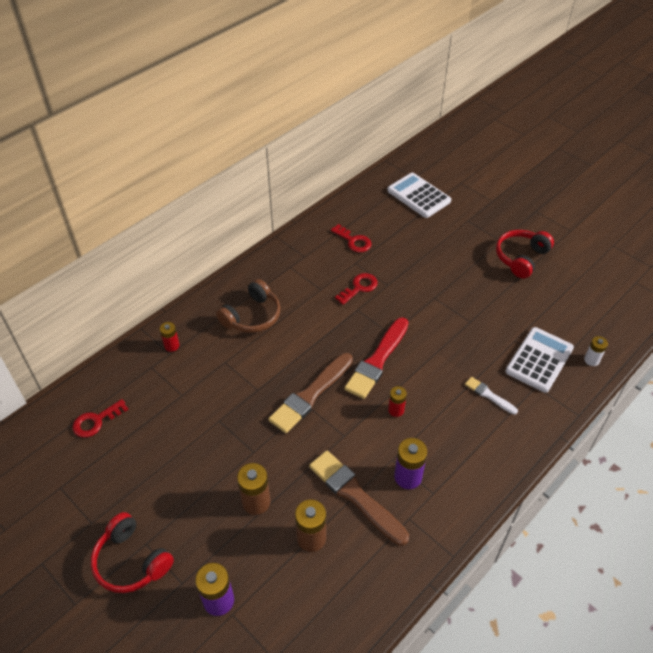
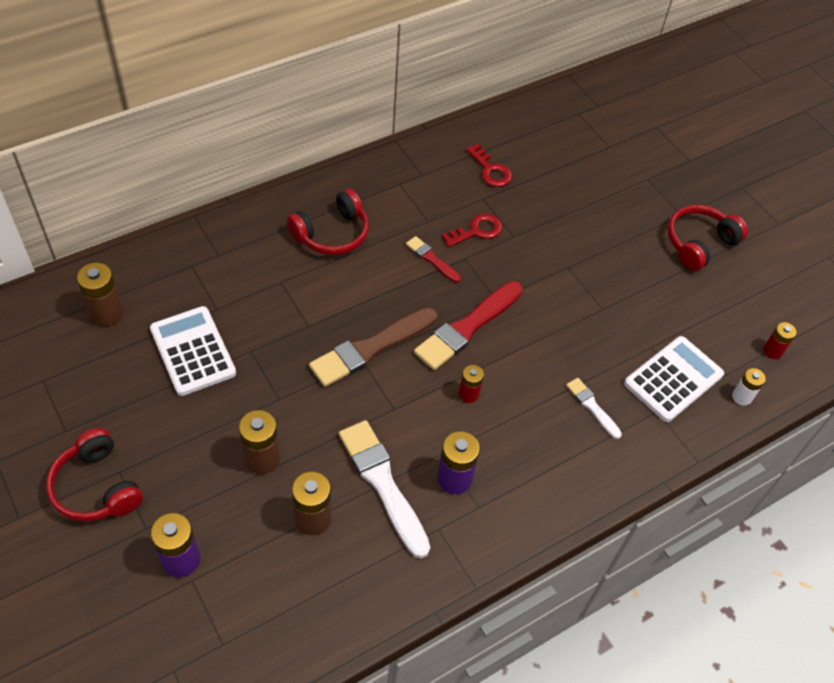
camera: 10 degrees right, 5 degrees up
red key [73,399,128,438] -> brown battery [77,263,124,326]
red battery [160,322,180,352] -> red battery moved to [763,322,796,359]
brown headphones [216,279,280,333] -> red headphones [287,189,369,255]
brown brush [309,450,409,546] -> white brush [339,420,430,559]
white calculator [387,173,451,218] -> white calculator moved to [150,306,236,396]
none -> red brush [406,236,461,283]

